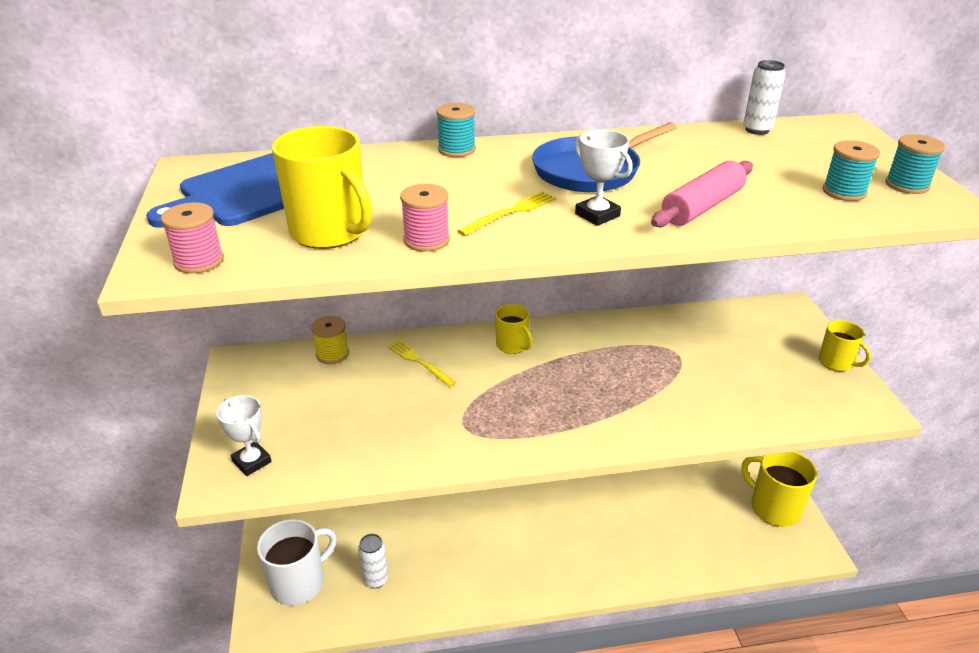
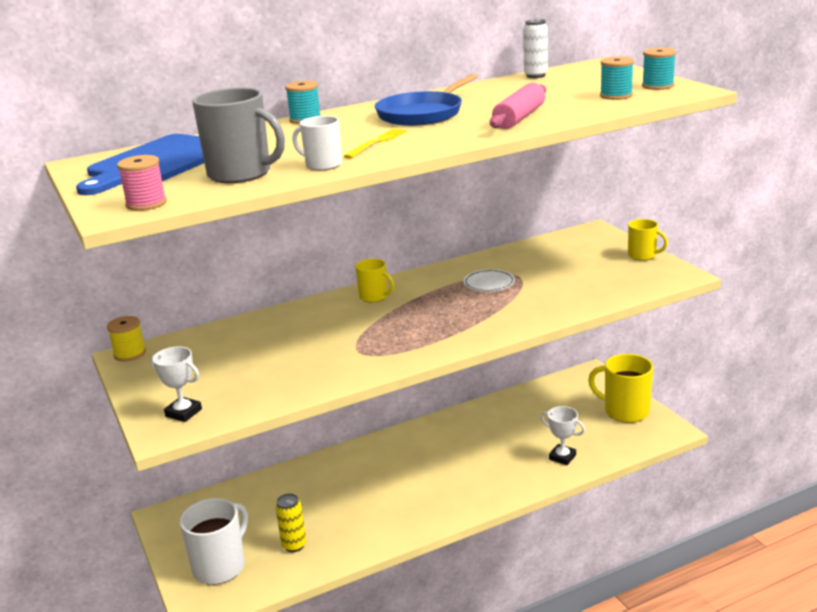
camera: 15 degrees left, 10 degrees down
yellow mug [272,126,372,249] -> grey mug [192,87,285,183]
yellow spool [311,316,349,364] -> yellow spool moved to [107,316,146,362]
white can [358,534,389,588] -> yellow can [276,493,306,552]
yellow fork [388,340,456,387] -> none
pink spool [400,184,450,252] -> white mug [292,116,342,171]
white trophy [575,129,633,226] -> white trophy moved to [541,406,585,465]
none -> white plate [463,269,515,292]

